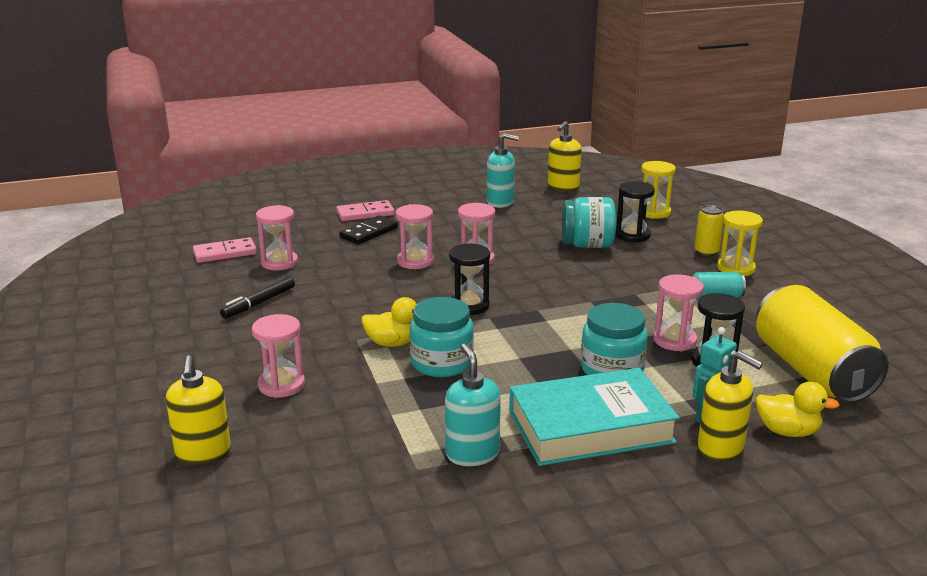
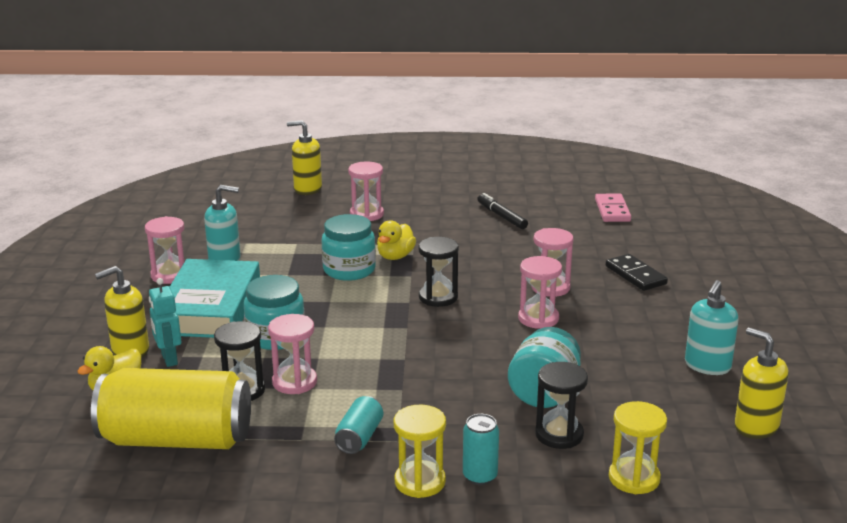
camera: 110 degrees right, 0 degrees up
pink hourglass [256,205,298,270] -> pink hourglass moved to [145,216,184,284]
pink domino [336,200,395,221] -> none
yellow can [695,205,724,256] -> turquoise can [463,414,499,485]

